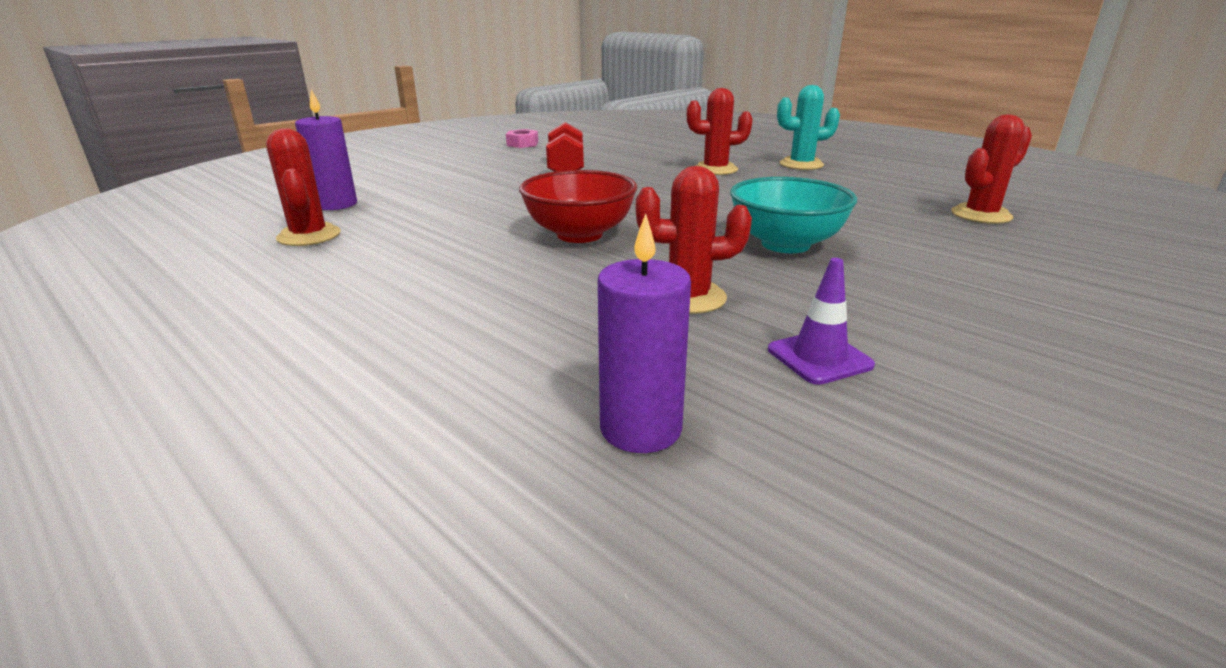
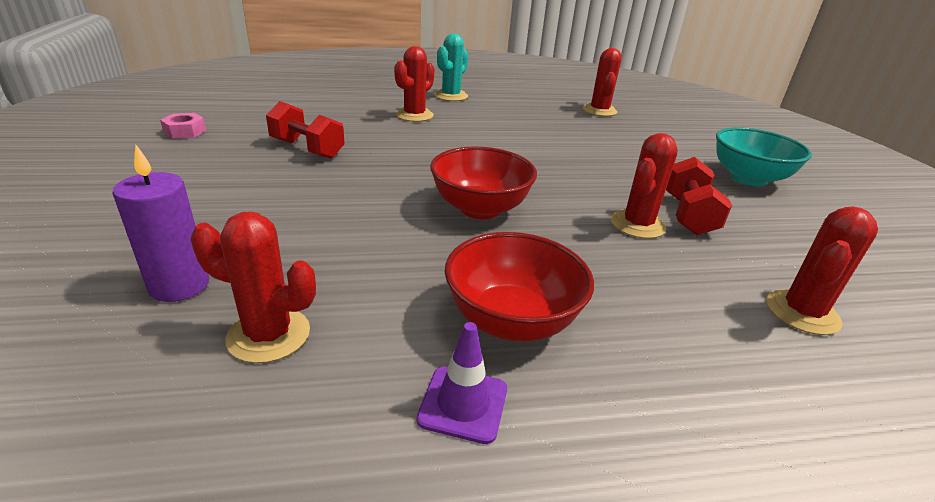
camera: 55 degrees left, 5 degrees up
purple candle [598,213,691,453] -> red cactus [766,206,878,335]
turquoise bowl [730,177,857,253] -> turquoise bowl moved to [716,127,812,186]
purple traffic cone [768,258,875,385] -> purple traffic cone moved to [417,322,507,444]
none -> red bowl [445,232,594,342]
none -> red dumbbell [666,157,732,235]

